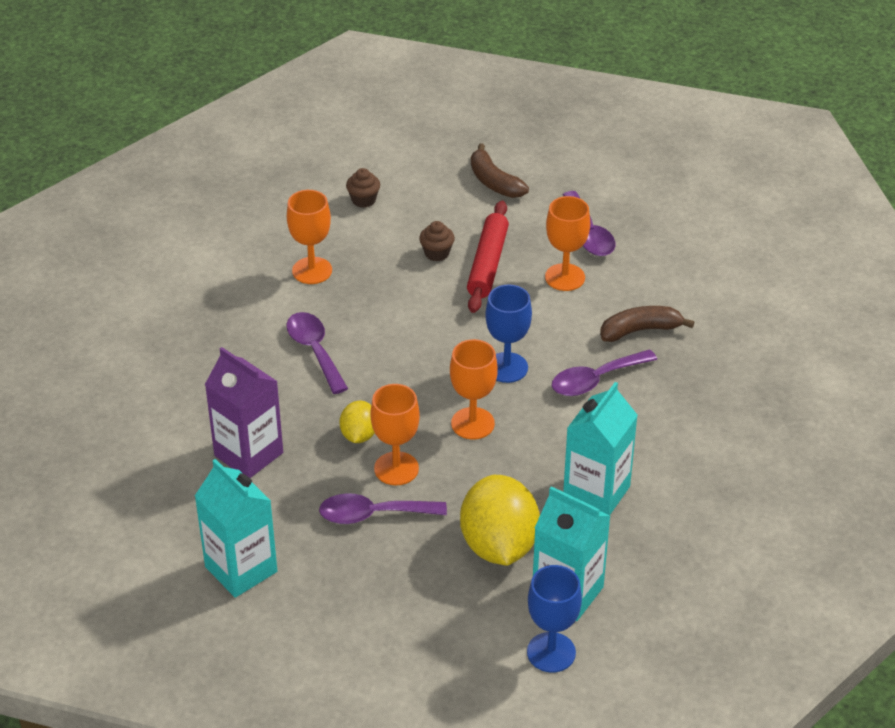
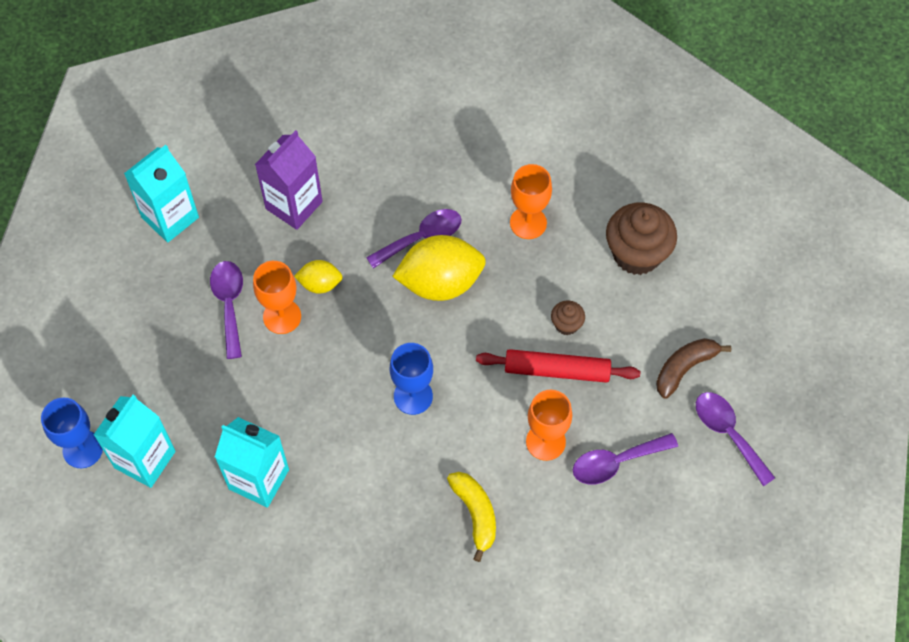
camera: 85 degrees right, 20 degrees up
brown cupcake [346,168,380,208] -> brown cupcake [606,202,677,275], size x2.10
orange goblet [450,339,498,440] -> none
yellow lemon [460,475,540,566] -> yellow lemon moved to [392,235,486,301]
purple spoon [552,349,657,396] -> purple spoon moved to [696,392,775,486]
brown banana [600,306,695,342] -> yellow banana [447,472,496,562]

